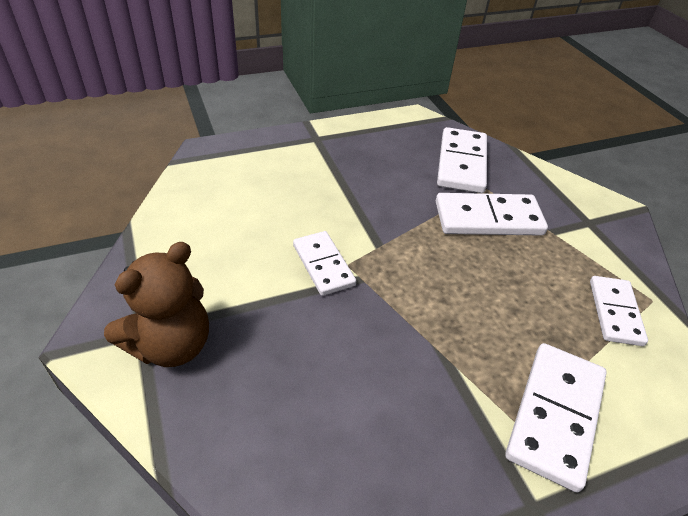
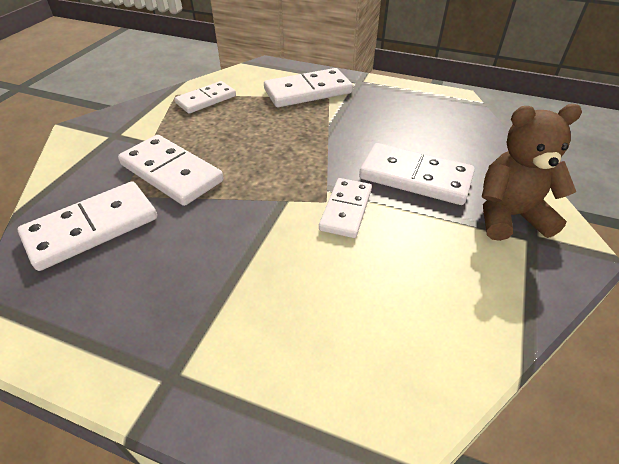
camera: 135 degrees left, 0 degrees up
none -> white domino [359,143,475,205]

